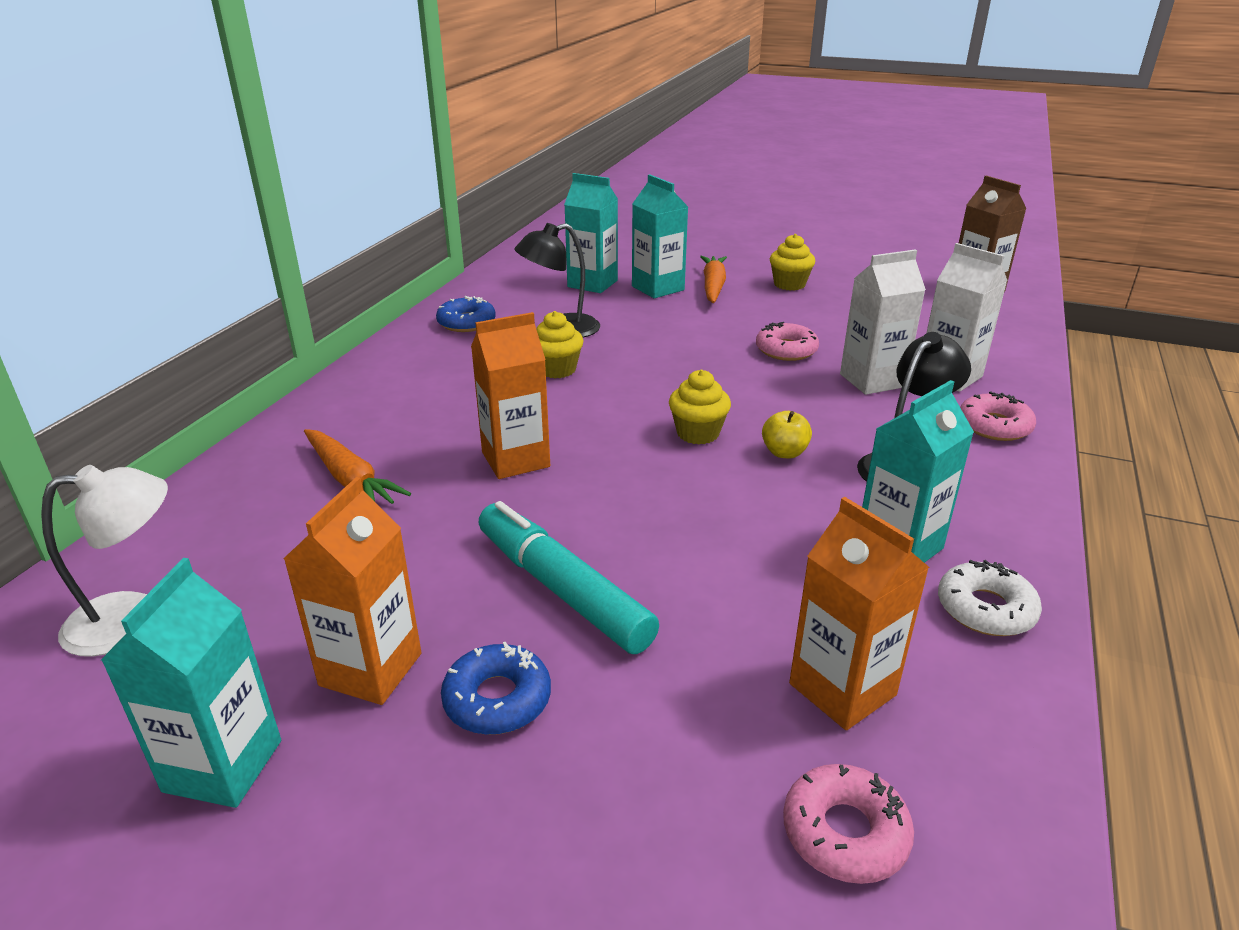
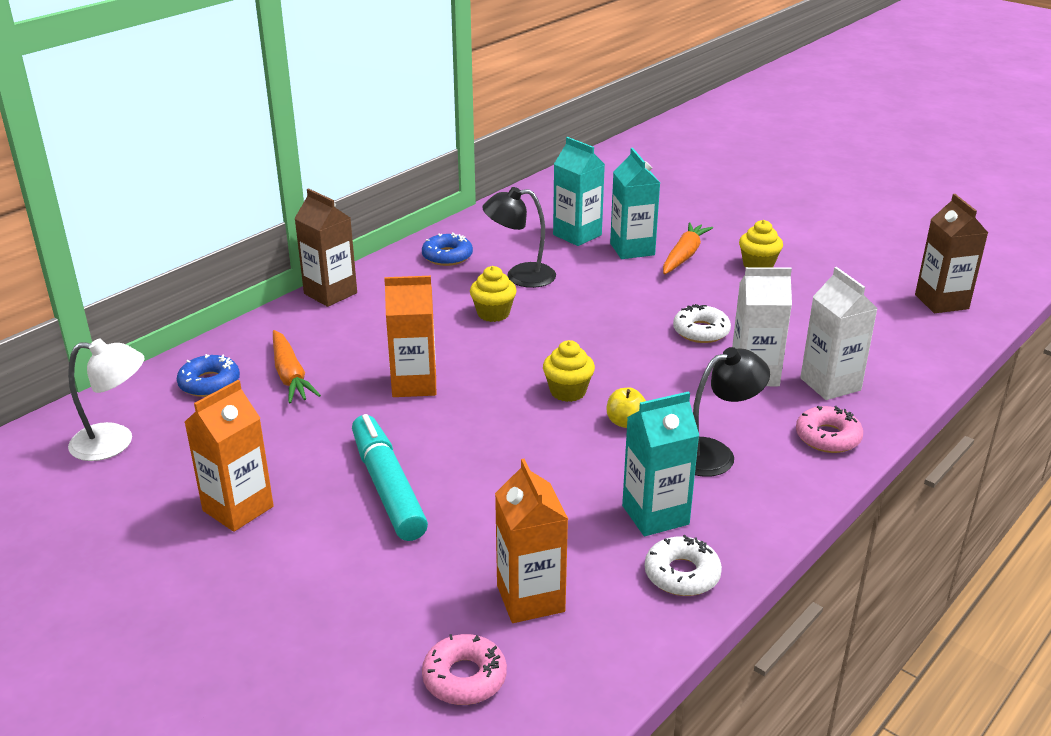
camera: 20 degrees right, 0 degrees up
turquoise carton [101,558,281,808] -> none
blue donut [441,642,551,735] -> blue donut moved to [177,354,240,397]
pink donut [756,322,819,361] -> white donut [673,304,731,343]
none -> brown carton [294,188,357,307]

